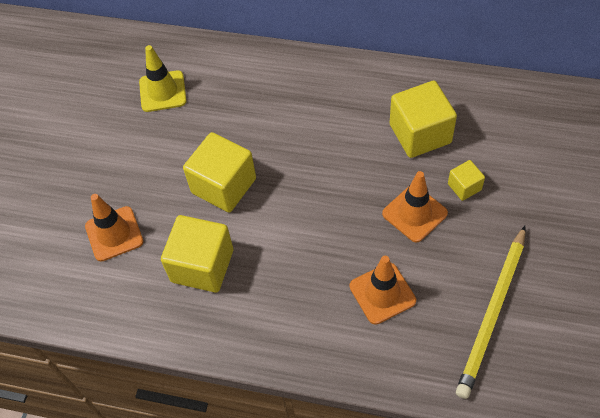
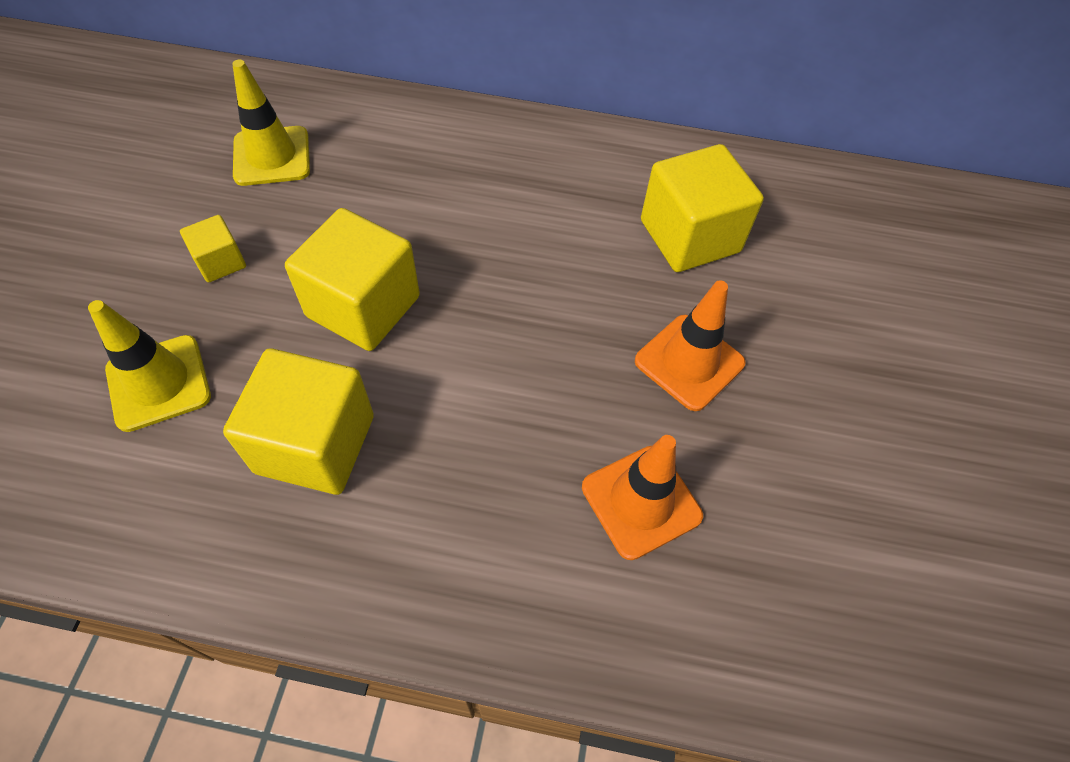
camera: 10 degrees left, 0 degrees up
orange traffic cone [85,194,143,262] -> yellow traffic cone [88,300,211,432]
yellow cube [448,160,485,201] -> yellow cube moved to [180,215,246,282]
yellow pencil [456,226,526,399] -> none

